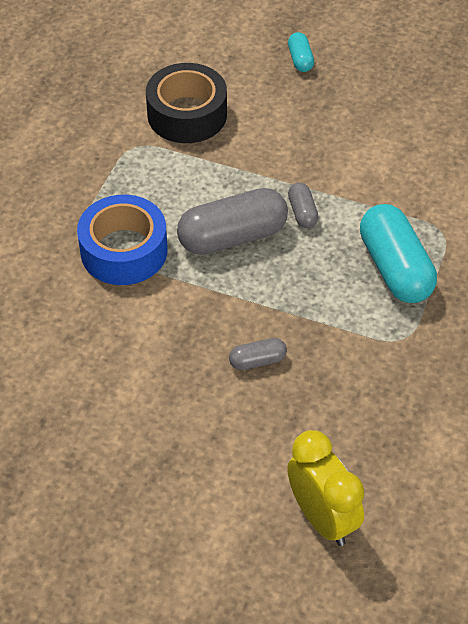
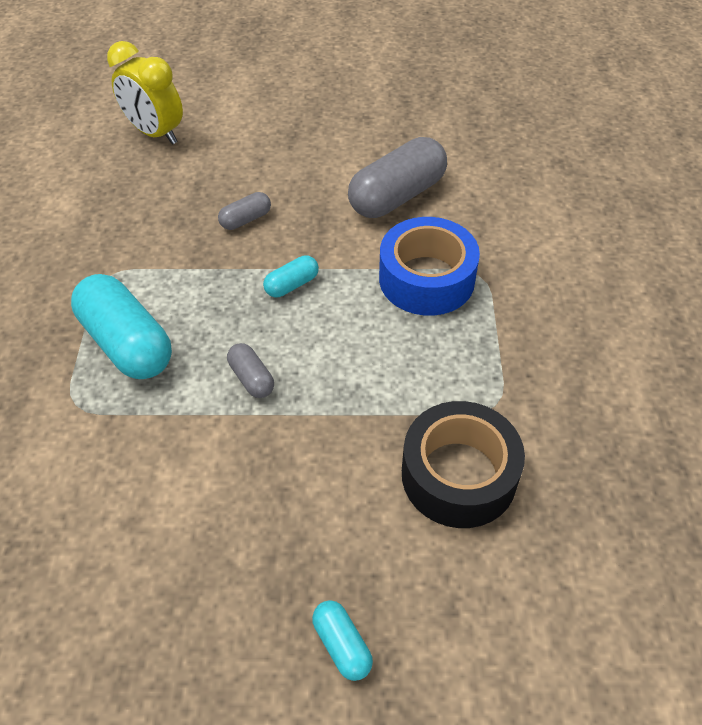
camera: 160 degrees right, 0 degrees up
grey capsule [177,188,288,255] -> grey capsule moved to [348,137,447,218]
none -> turquoise capsule [263,255,319,297]

